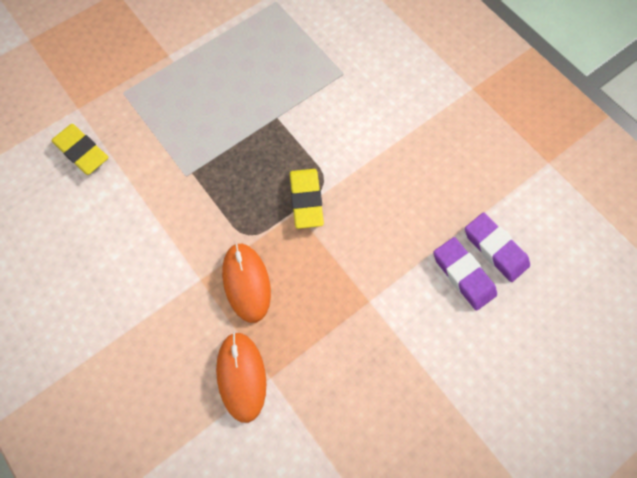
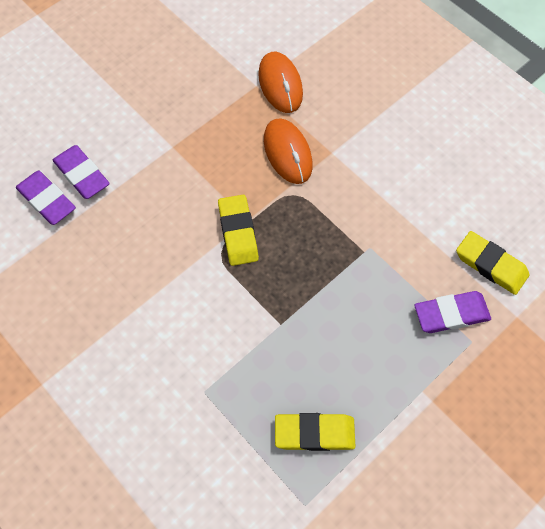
camera: 175 degrees right, 5 degrees down
none -> yellow eraser [275,413,356,451]
none -> purple eraser [414,291,491,333]

